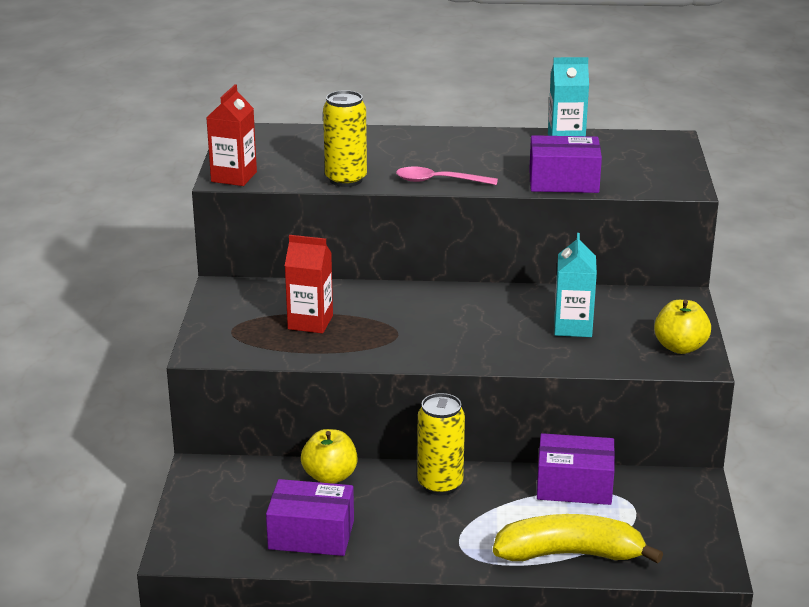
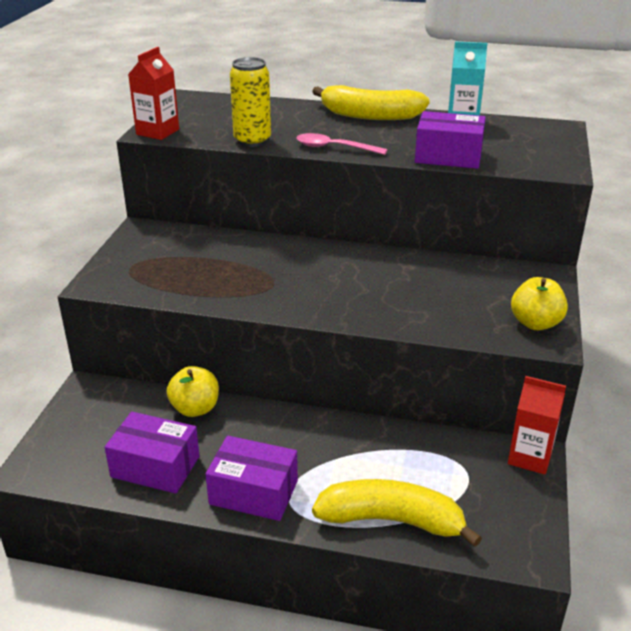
camera: 10 degrees right, 5 degrees up
red carton [285,235,333,333] -> red carton moved to [508,376,566,475]
yellow can [417,393,465,495] -> none
purple box [537,433,615,505] -> purple box moved to [206,436,298,521]
turquoise carton [554,233,597,337] -> none
none -> yellow banana [312,85,430,120]

